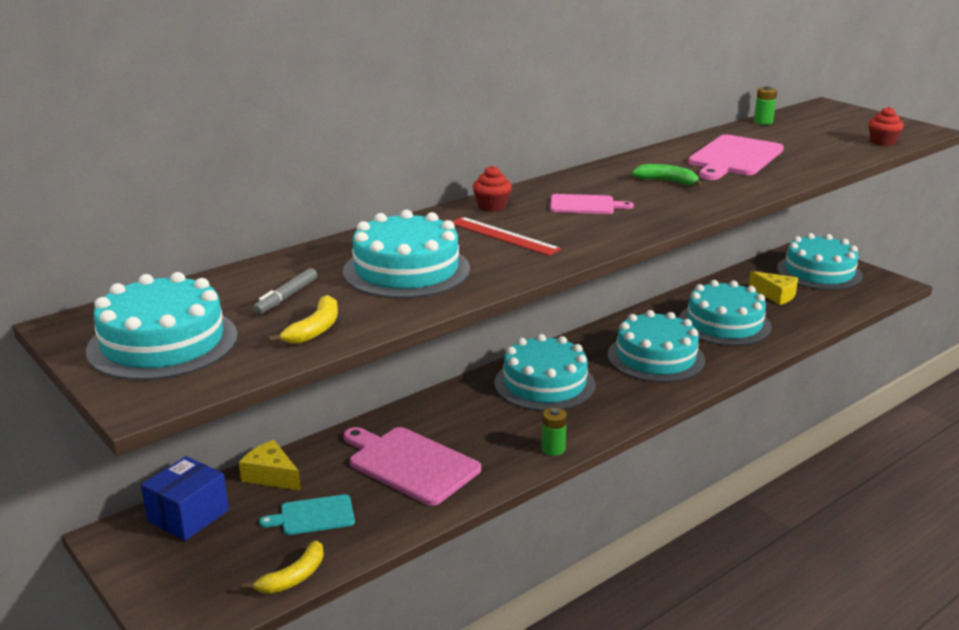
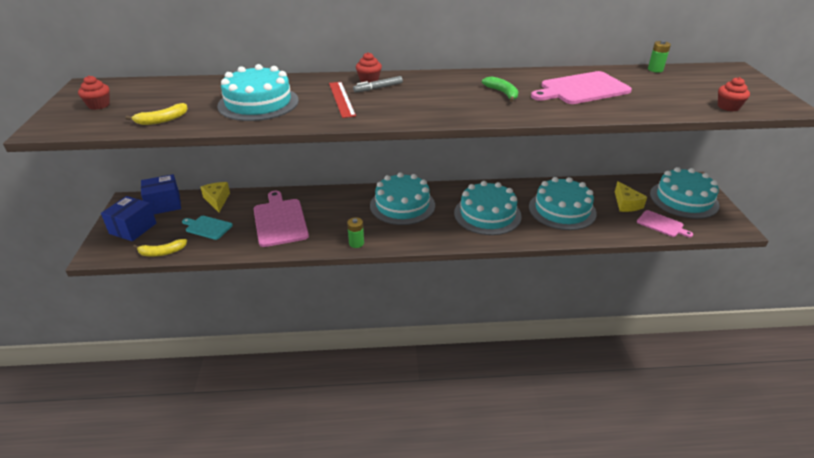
camera: 35 degrees right, 10 degrees up
turquoise cake [86,272,238,381] -> red cupcake [78,76,110,110]
grey marker [253,268,317,315] -> grey marker moved to [353,76,403,92]
pink cutting board [550,194,634,214] -> pink cutting board moved to [637,210,693,237]
none -> blue box [101,196,156,241]

